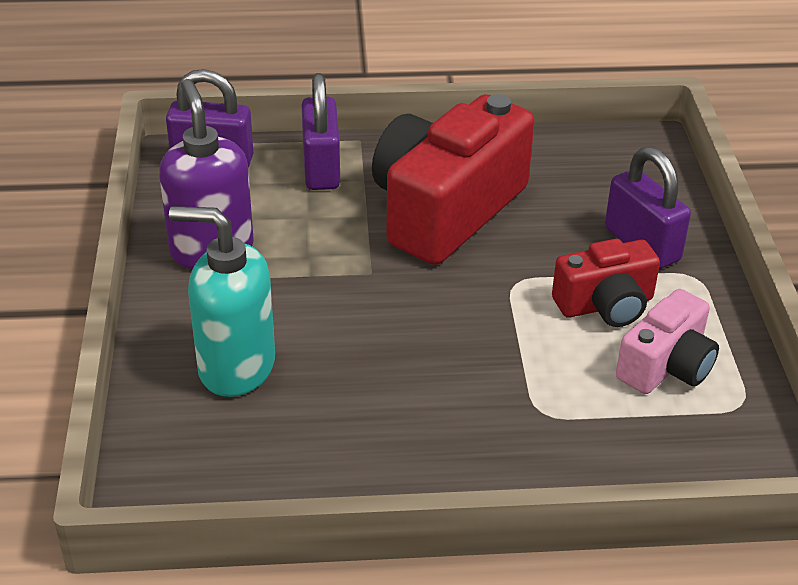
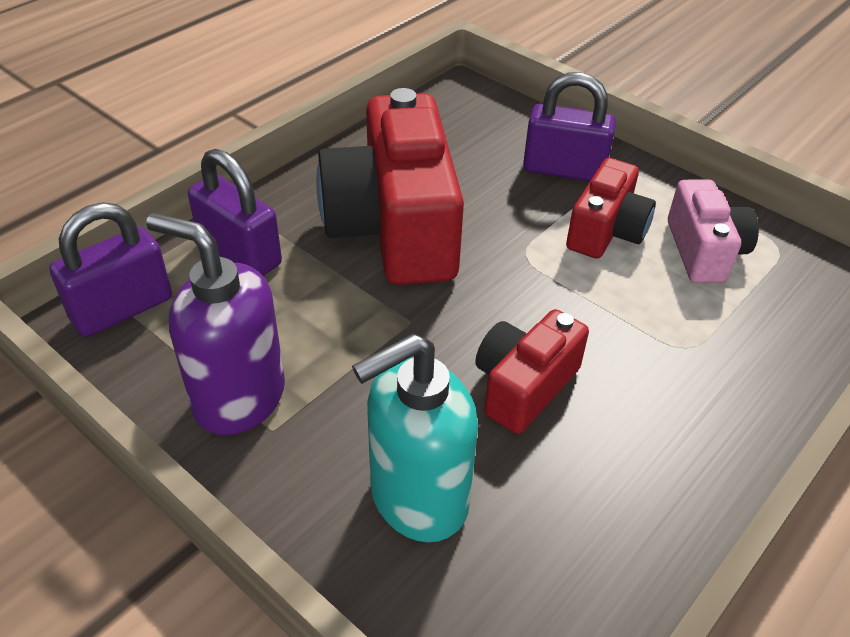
camera: 45 degrees left, 5 degrees up
none -> red camera [475,309,589,434]

